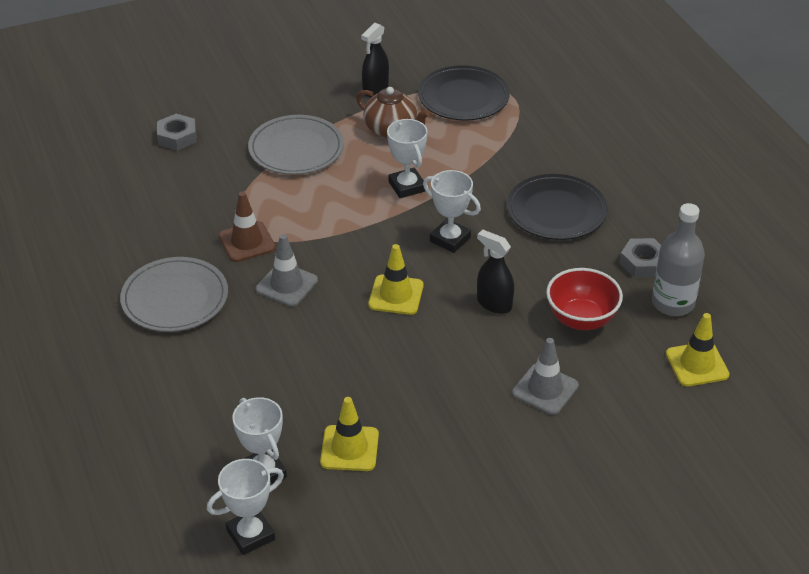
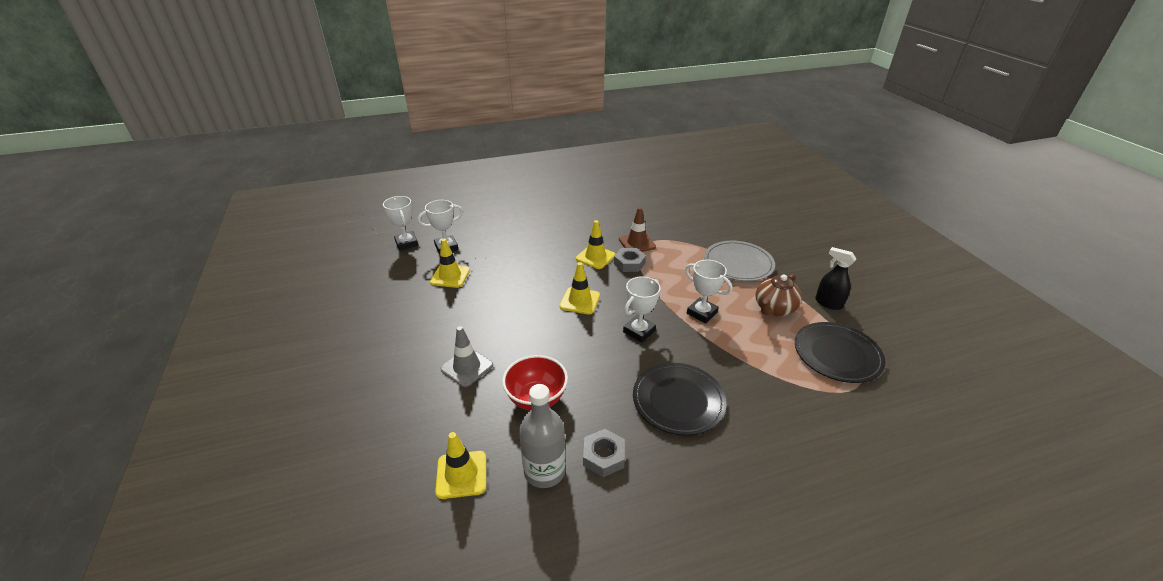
camera: 95 degrees right, 5 degrees down
grey plate [120,257,228,332] -> none
grey nut [157,114,196,151] -> grey nut moved to [614,248,646,272]
grey traffic cone [255,234,318,307] -> yellow traffic cone [576,220,615,269]
white trophy [387,119,428,198] -> white trophy turned 60 degrees clockwise [685,260,732,323]
black spray bottle [477,229,514,314] -> none

